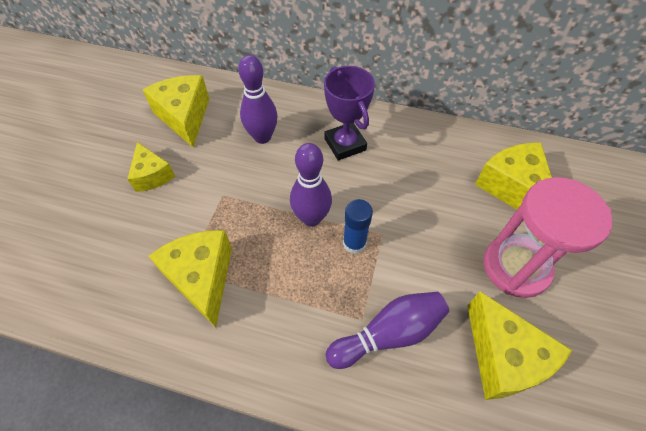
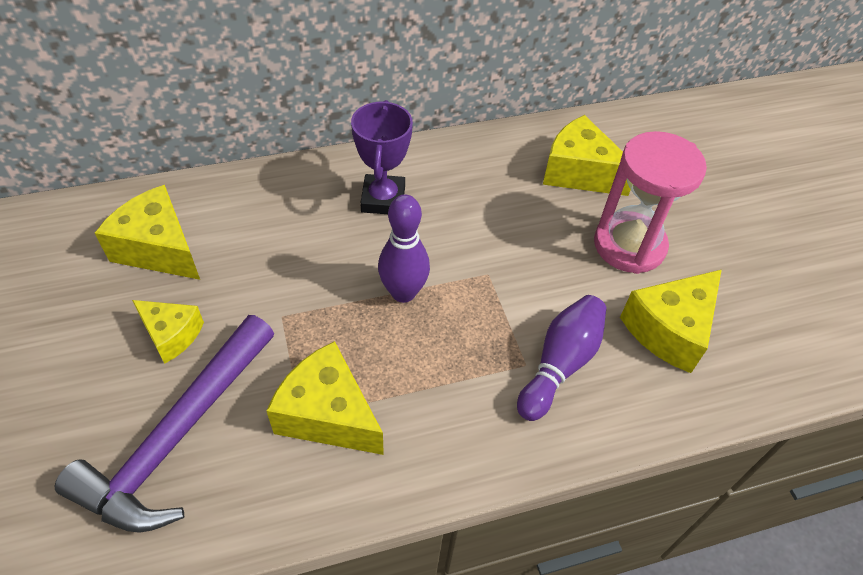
camera: 35 degrees left, 5 degrees down
purple bowling pin [238,55,278,144] -> none
purple trophy [324,66,375,160] -> purple trophy turned 60 degrees clockwise [351,100,413,214]
blue glue stick [343,199,373,254] -> none
yellow cheese [467,291,572,400] -> yellow cheese turned 105 degrees clockwise [620,269,722,373]
none -> purple hammer [55,315,274,533]

